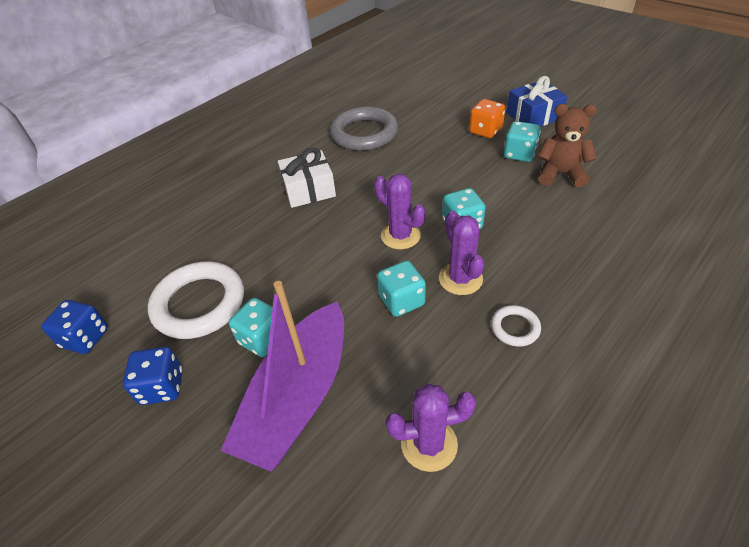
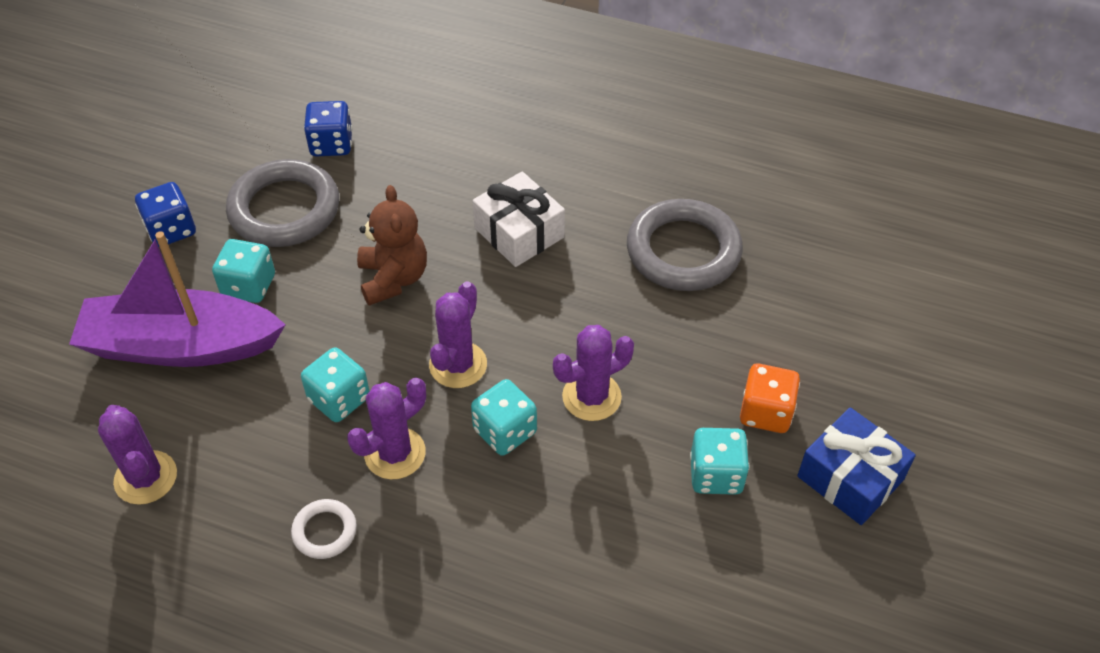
camera: 65 degrees right, 5 degrees up
blue dice [41,300,108,354] -> blue dice moved to [304,101,352,156]
white ring [147,261,244,339] -> grey ring [226,159,339,247]
brown teddy bear [538,104,597,187] -> brown teddy bear moved to [357,185,427,306]
none -> purple cactus [553,325,634,421]

